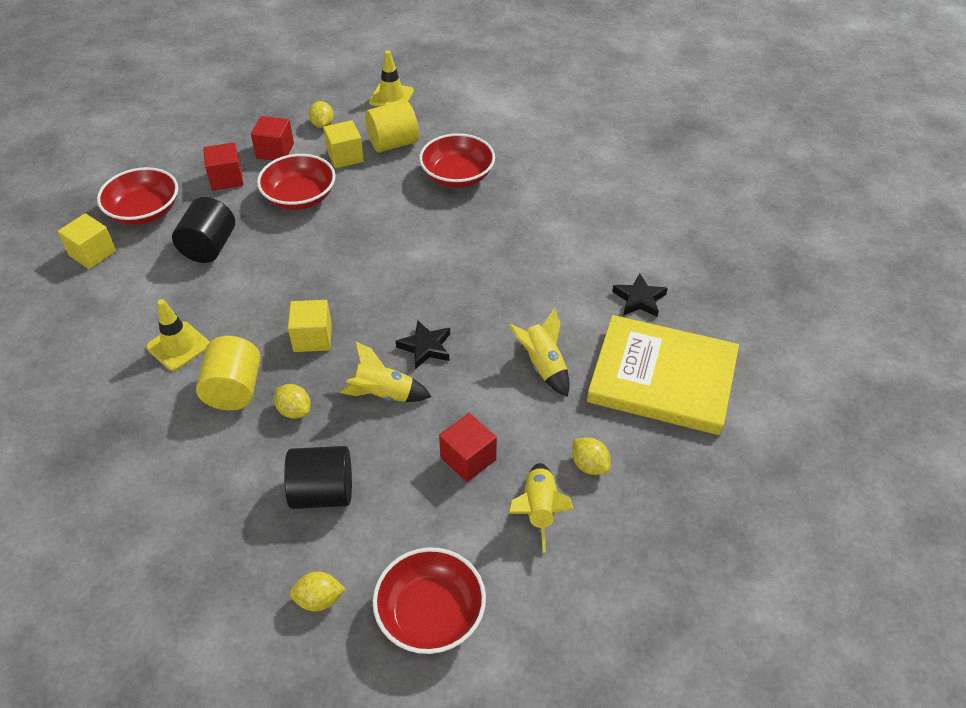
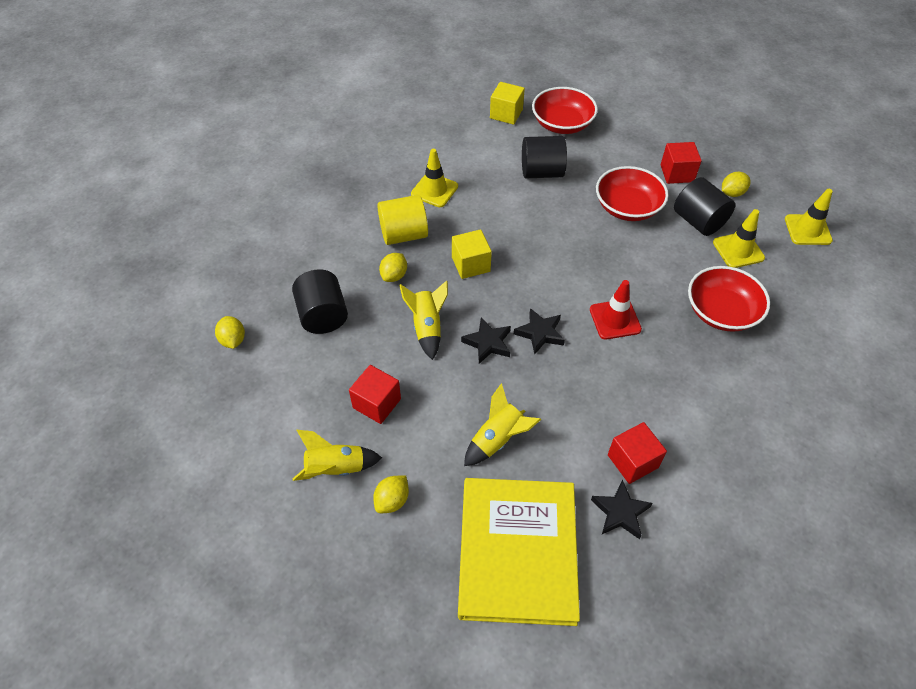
camera: 75 degrees right, 5 degrees up
red cube [203,143,243,190] -> red cube moved to [608,422,667,484]
yellow cube [323,120,364,168] -> black cylinder [674,177,735,236]
yellow cylinder [365,100,419,152] -> yellow traffic cone [713,209,765,268]
red bowl [373,547,486,654] -> none
none -> black star [514,308,565,355]
none -> red traffic cone [590,280,642,340]

